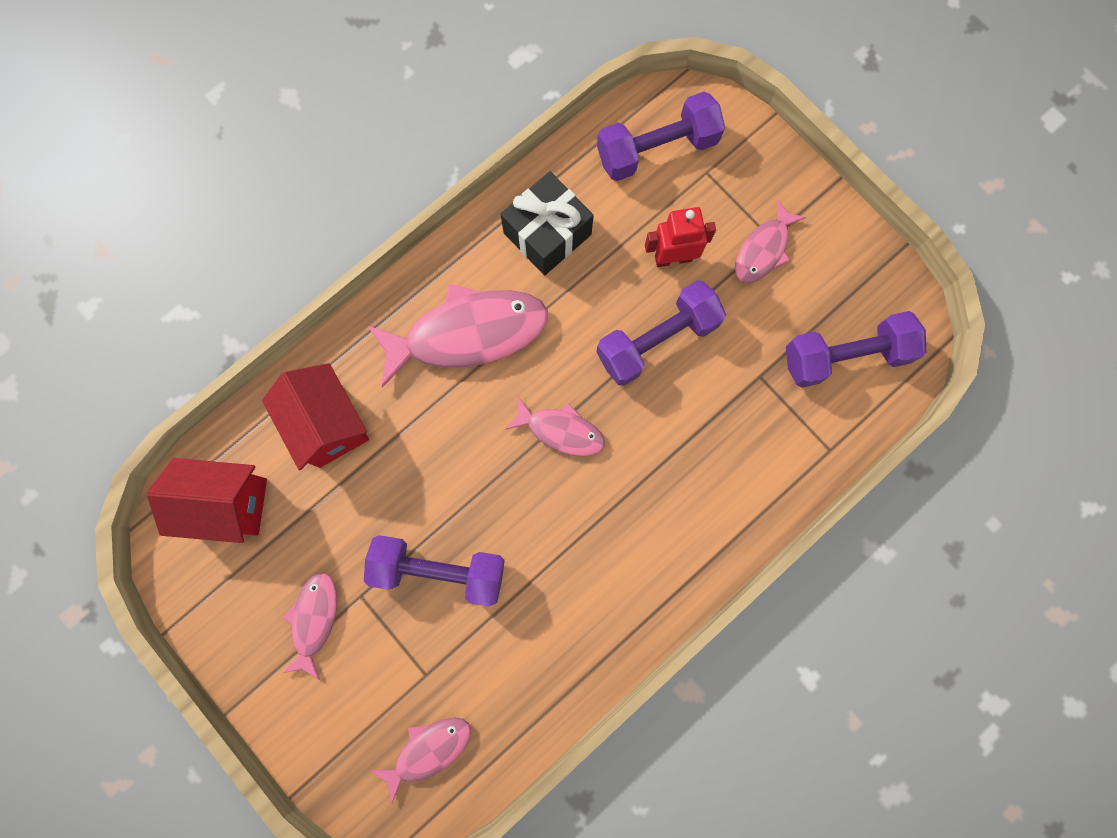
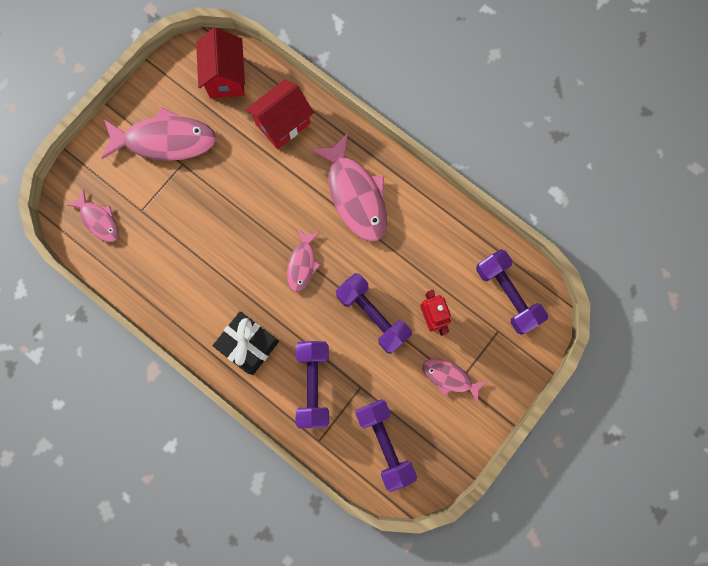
camera: 80 degrees right, 0 degrees up
pink fish [283,572,337,680] -> pink fish [102,107,216,161], size x1.83
purple dumbbell [364,535,505,607] -> purple dumbbell moved to [296,341,329,428]
black gift [501,171,594,275] -> black gift moved to [213,311,279,375]

